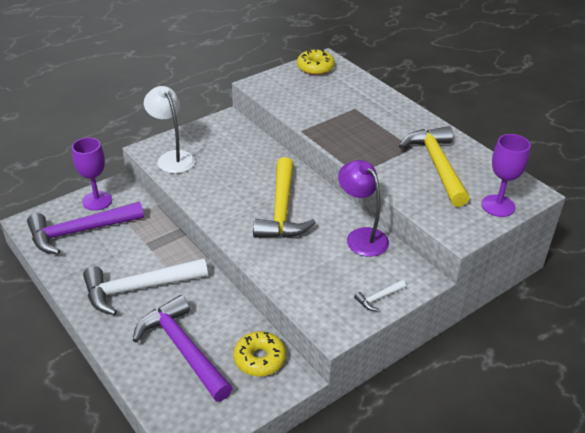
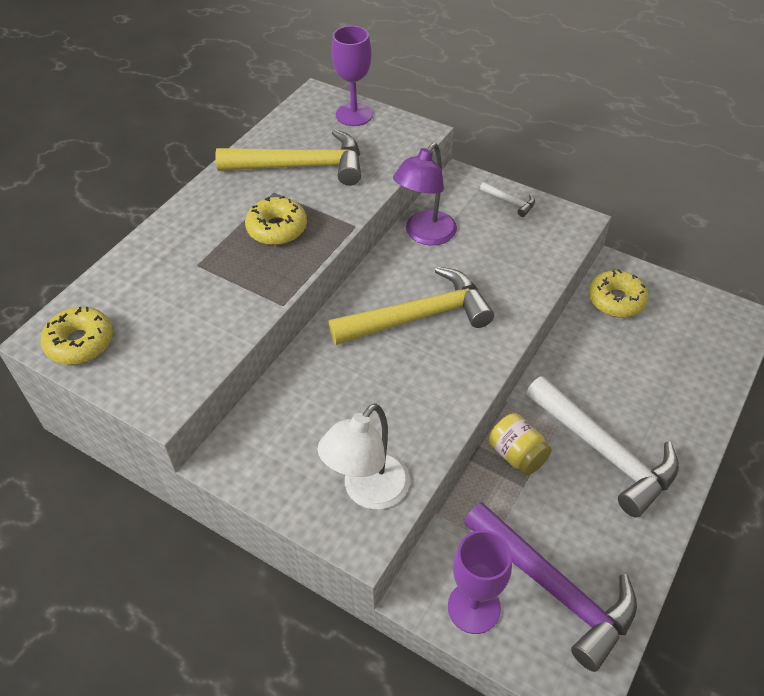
camera: 110 degrees left, 10 degrees up
purple hammer [133,295,233,402] -> none
yellow hammer [399,126,470,207] -> yellow hammer turned 150 degrees counterclockwise [216,129,361,186]
none -> yellow donut [245,196,307,245]
none -> yellow jar [489,413,552,475]

